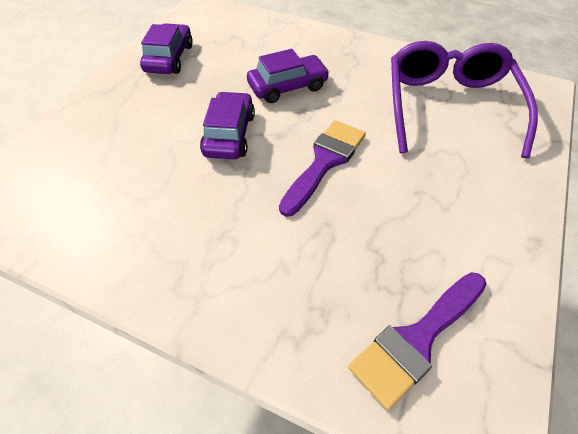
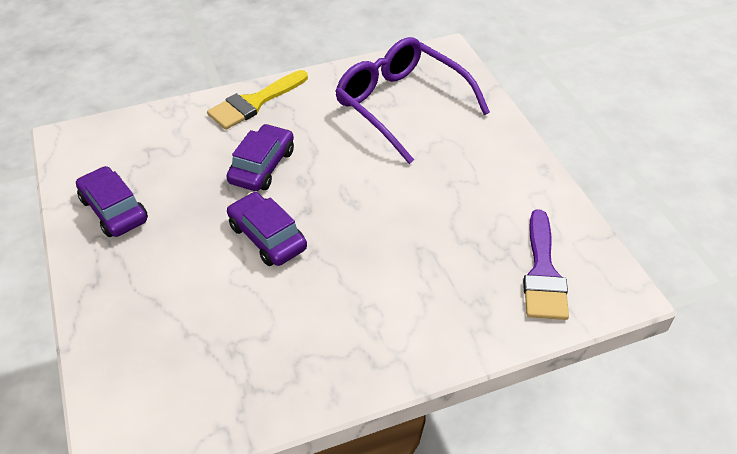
camera: 45 degrees left, 5 degrees down
purple brush [279,120,366,217] -> none
none -> yellow brush [207,70,308,130]

